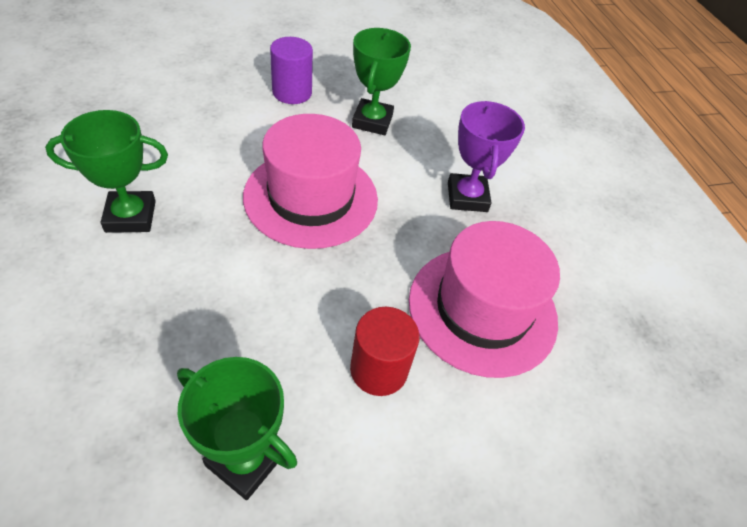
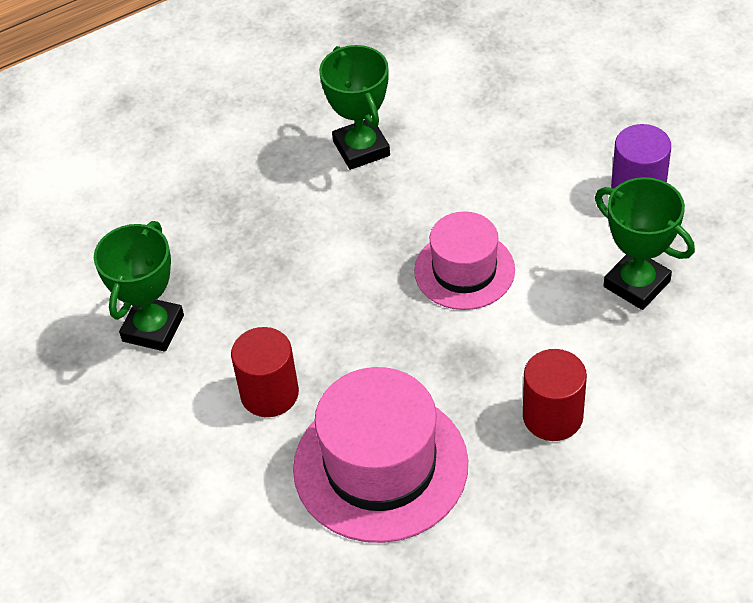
camera: 85 degrees right, 0 degrees up
pink hat [243,114,378,249] -> pink hat [414,211,515,310], size x0.63
green trophy [352,28,411,135] -> green trophy turned 45 degrees clockwise [595,177,695,310]
purple trophy [448,101,525,212] -> red cylinder [523,349,587,441]

